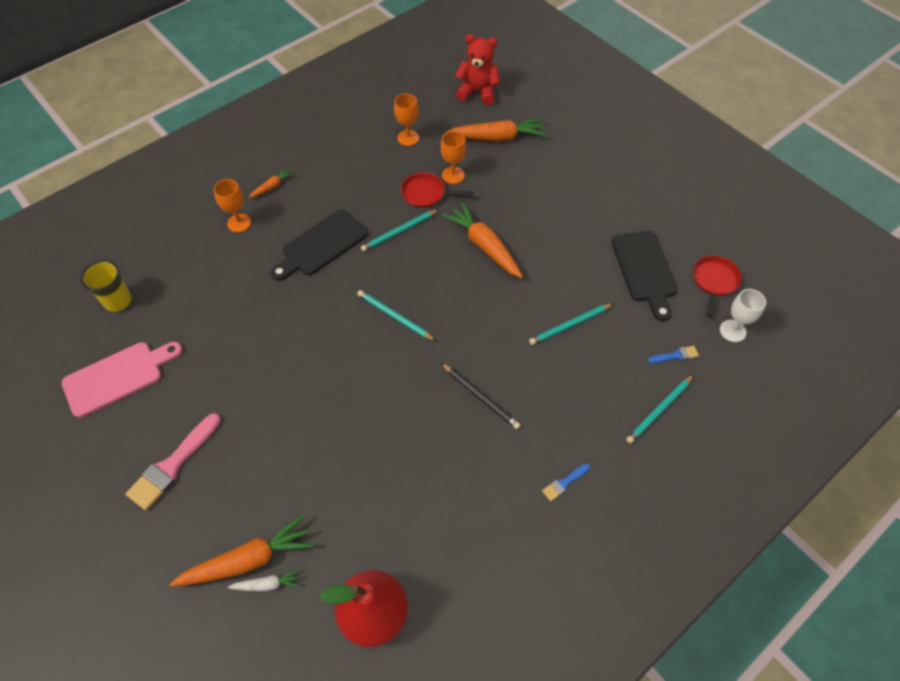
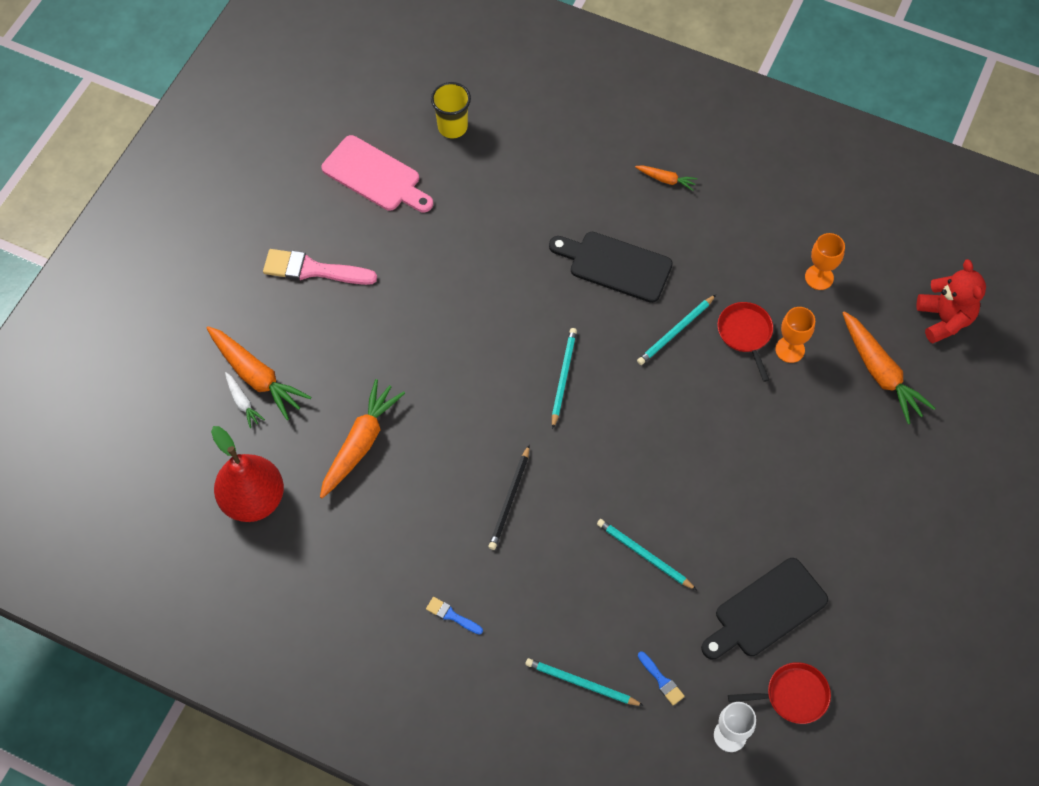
camera: 65 degrees right, 5 degrees up
orange goblet [214,179,251,232] -> none
turquoise pencil [361,209,439,251] -> turquoise pencil turned 75 degrees counterclockwise [637,295,716,365]
orange carrot [442,202,523,278] -> orange carrot moved to [320,379,405,498]

